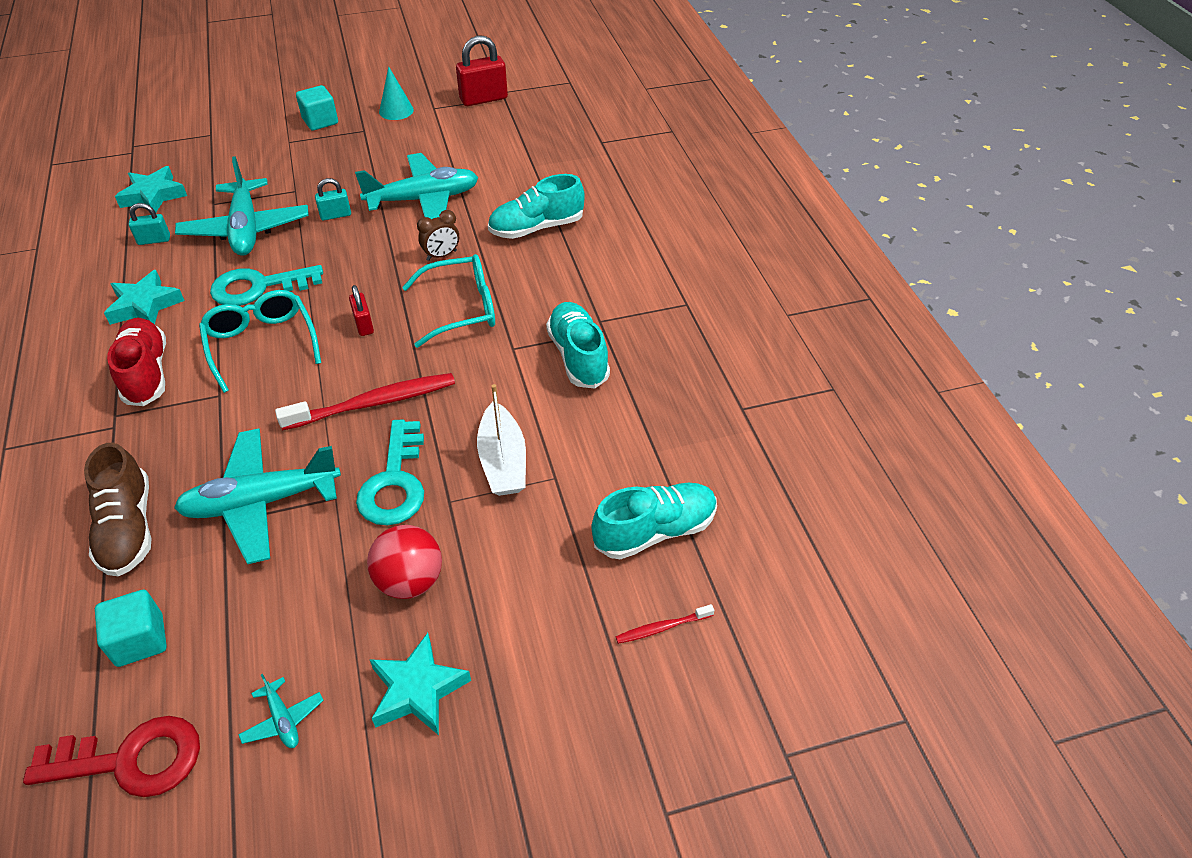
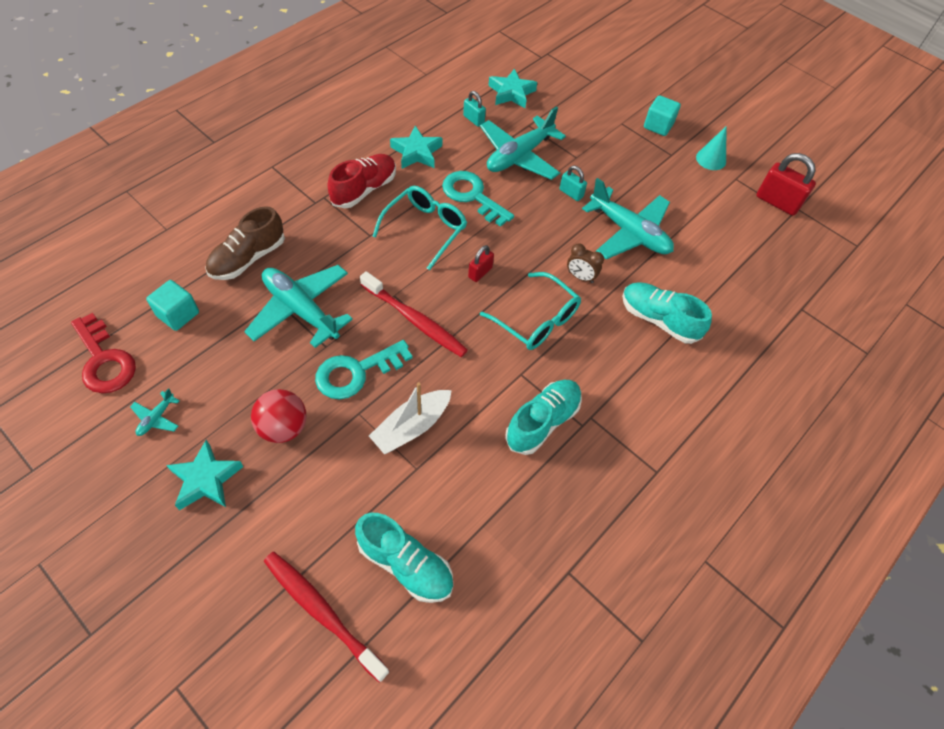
camera: 55 degrees right, 10 degrees up
red toothbrush [616,604,714,644] -> red toothbrush [264,552,390,683], size x2.07

